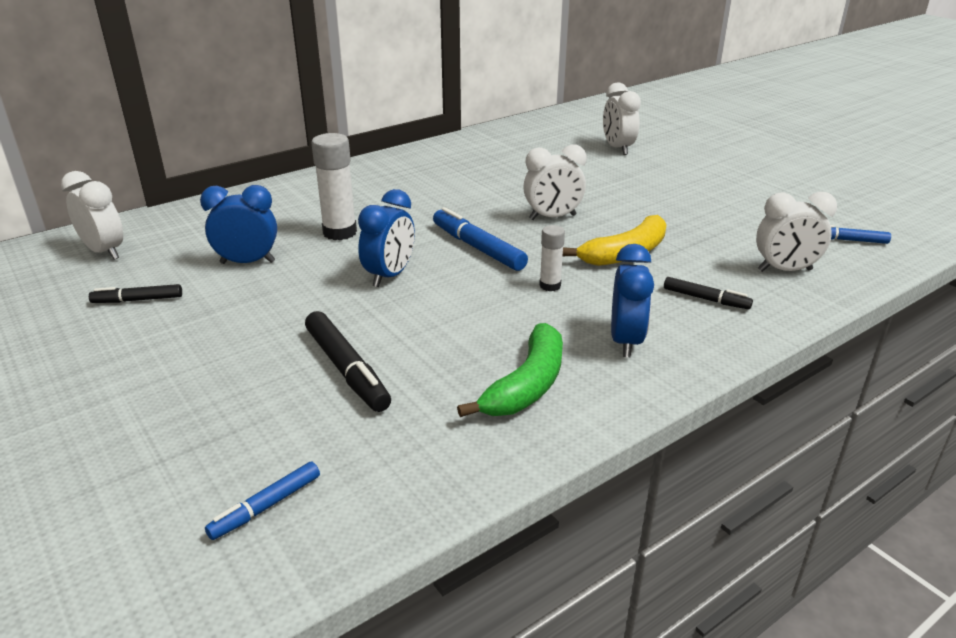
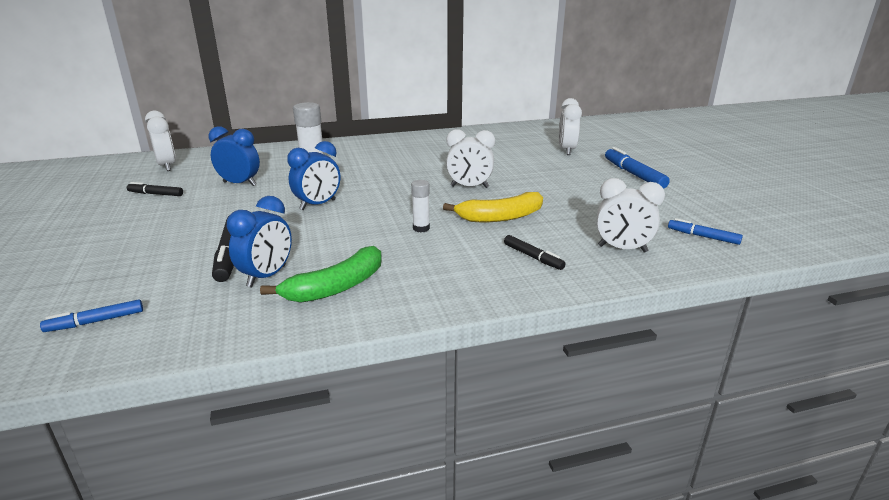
camera: 20 degrees right, 5 degrees down
blue marker [433,207,528,271] -> blue marker moved to [605,147,670,189]
blue clock [611,244,654,357] -> blue clock moved to [227,196,292,287]

